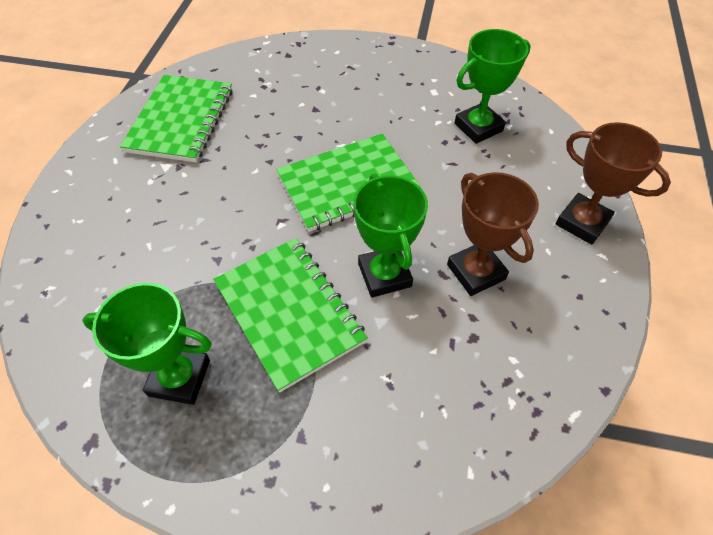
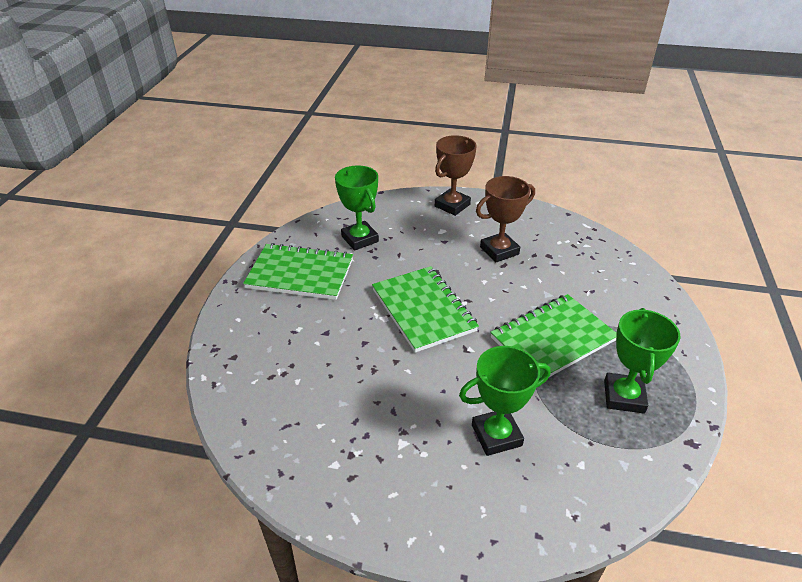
camera: 90 degrees left, 15 degrees down
green notebook [120,75,233,162] -> green notebook moved to [243,243,353,300]
green trophy [353,173,428,298] -> green trophy moved to [459,346,551,456]

